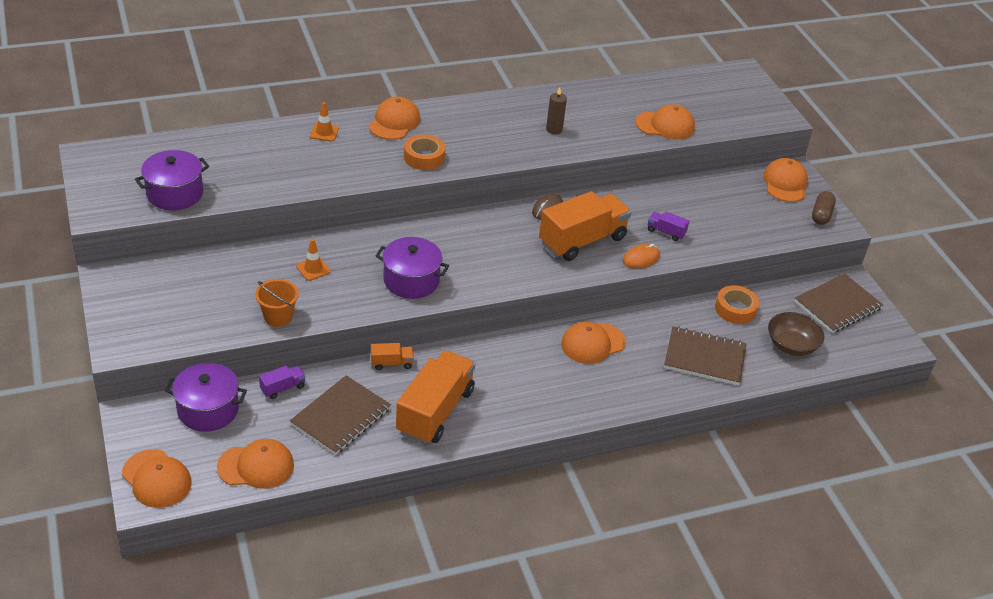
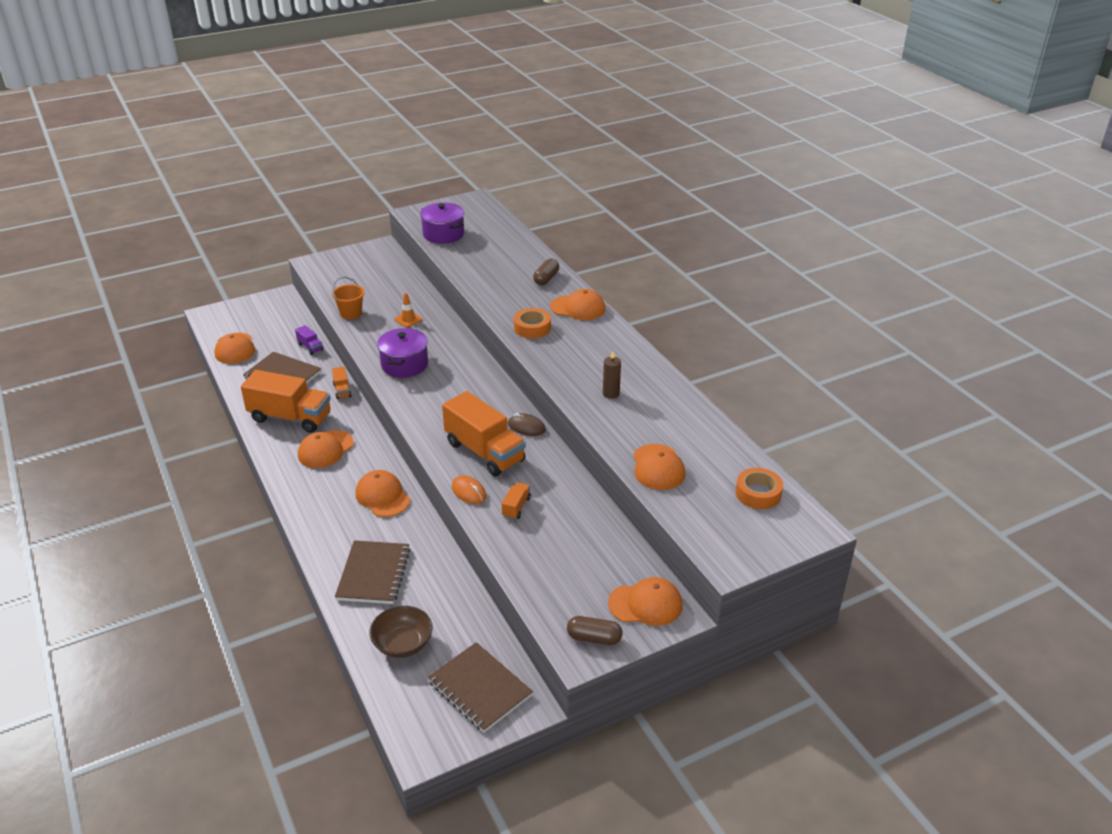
camera: 85 degrees right, 5 degrees down
orange cap [122,449,192,508] -> orange cap moved to [298,430,354,468]
purple pot [165,363,247,432] -> none
orange traffic cone [310,102,339,141] -> brown capsule [533,259,559,285]
purple truck [648,211,689,241] -> orange truck [502,482,531,519]
orange tape [715,285,759,324] -> orange tape moved to [736,468,783,509]

